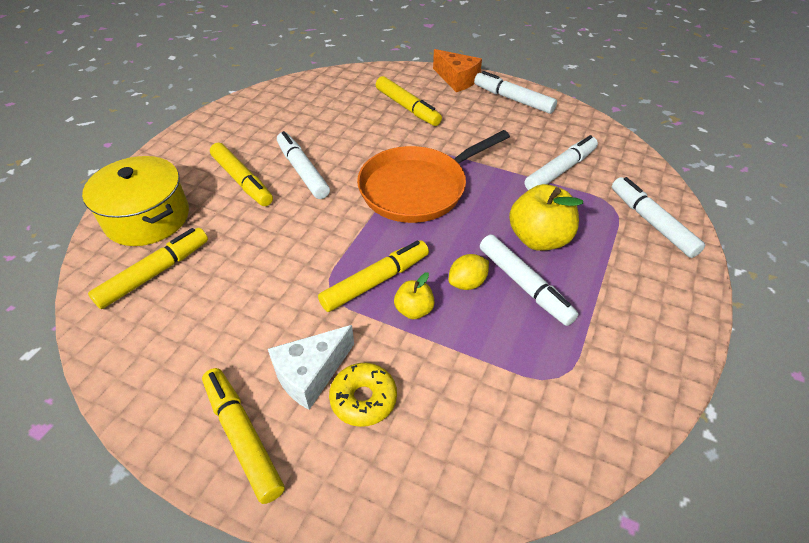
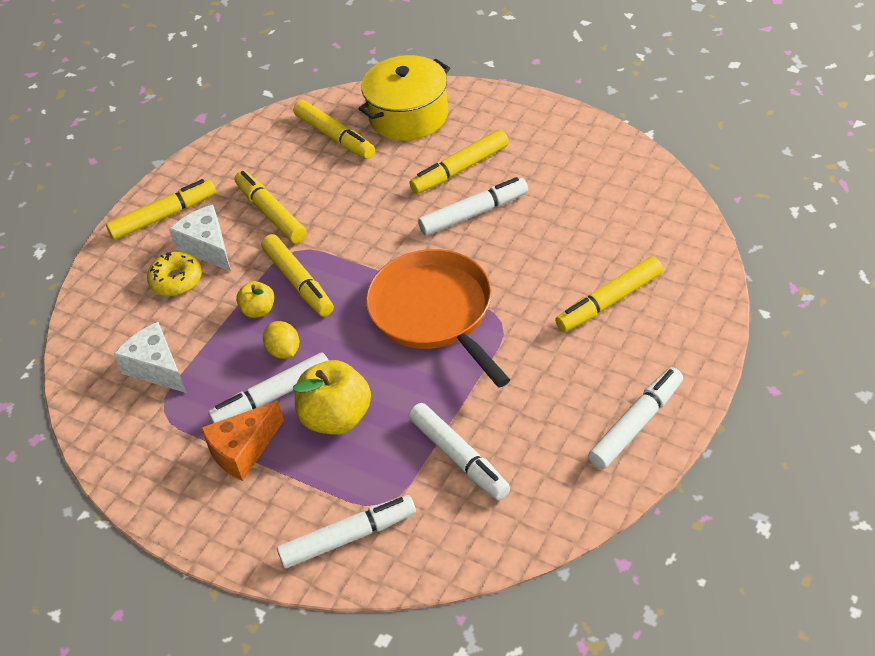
camera: 100 degrees right, 0 degrees up
orange cheese [433,49,482,92] -> orange cheese moved to [201,401,284,481]
none -> white cheese [114,322,187,393]
none -> yellow marker [235,171,306,243]

